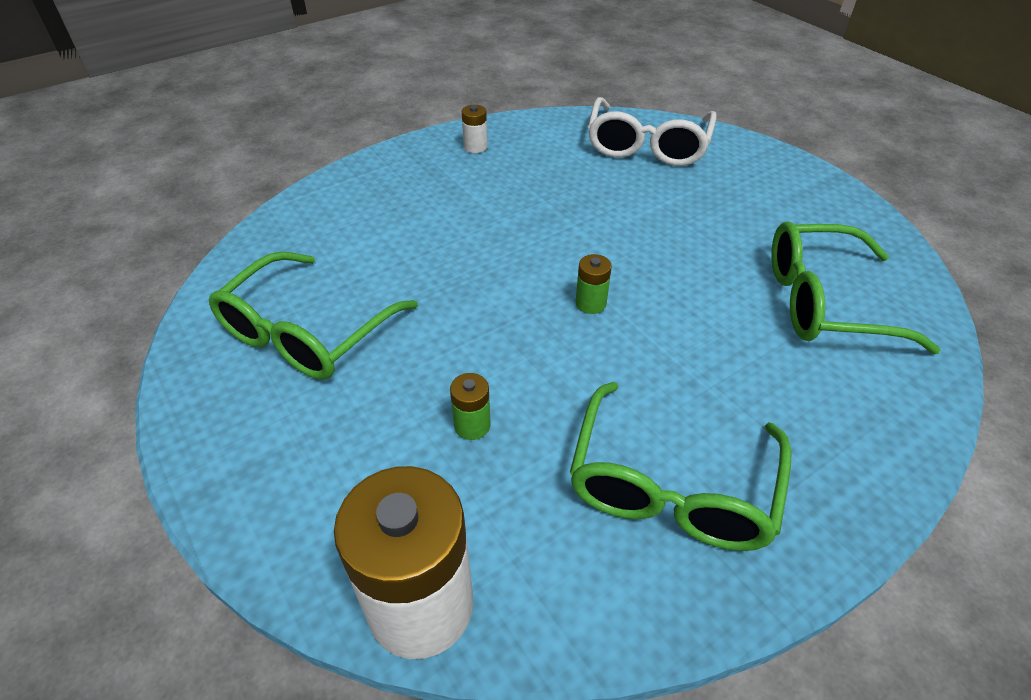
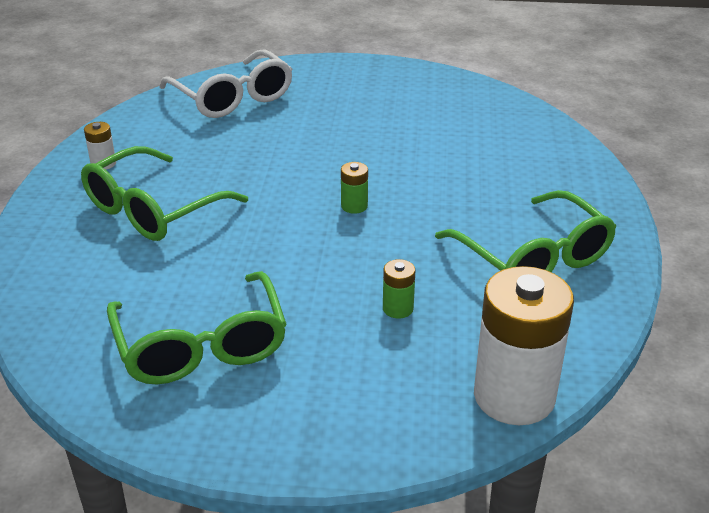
camera: 50 degrees left, 10 degrees down
green glasses [771,221,940,354] -> green glasses moved to [81,146,248,241]

